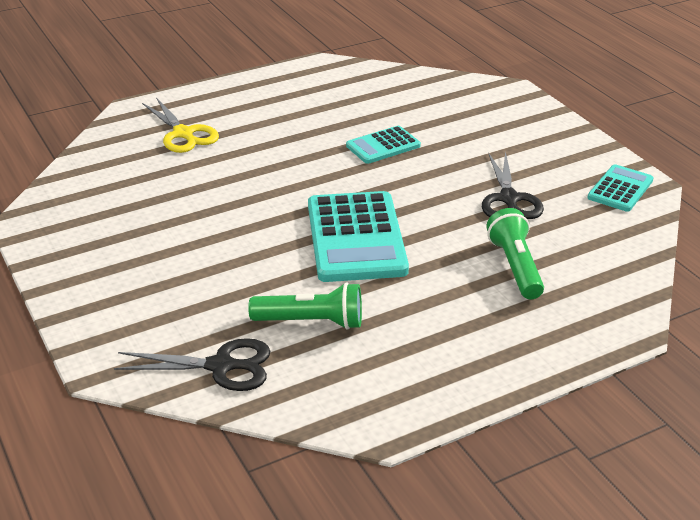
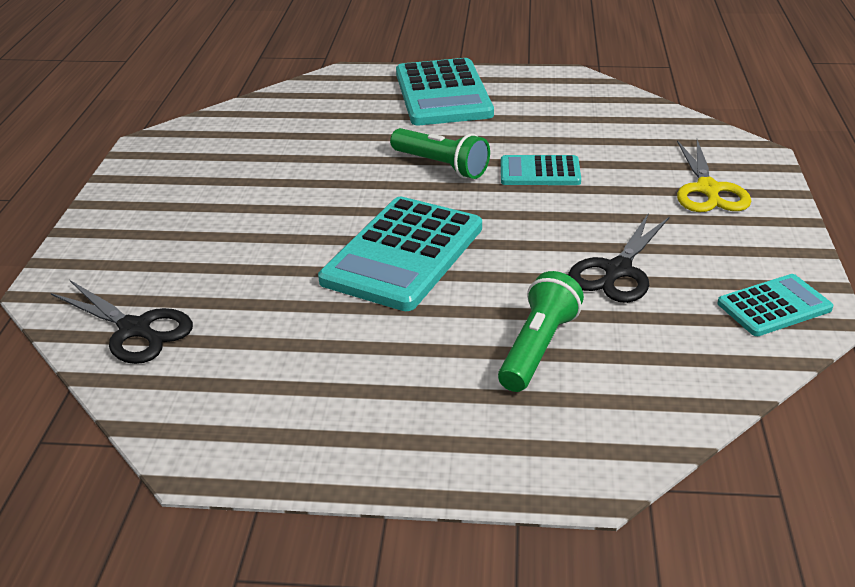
camera: 35 degrees right, 0 degrees up
yellow scissors [142,97,219,153] -> yellow scissors moved to [677,140,751,212]
green flashlight [248,282,362,330] -> green flashlight moved to [390,128,490,179]
none -> turquoise calculator [396,58,494,125]

